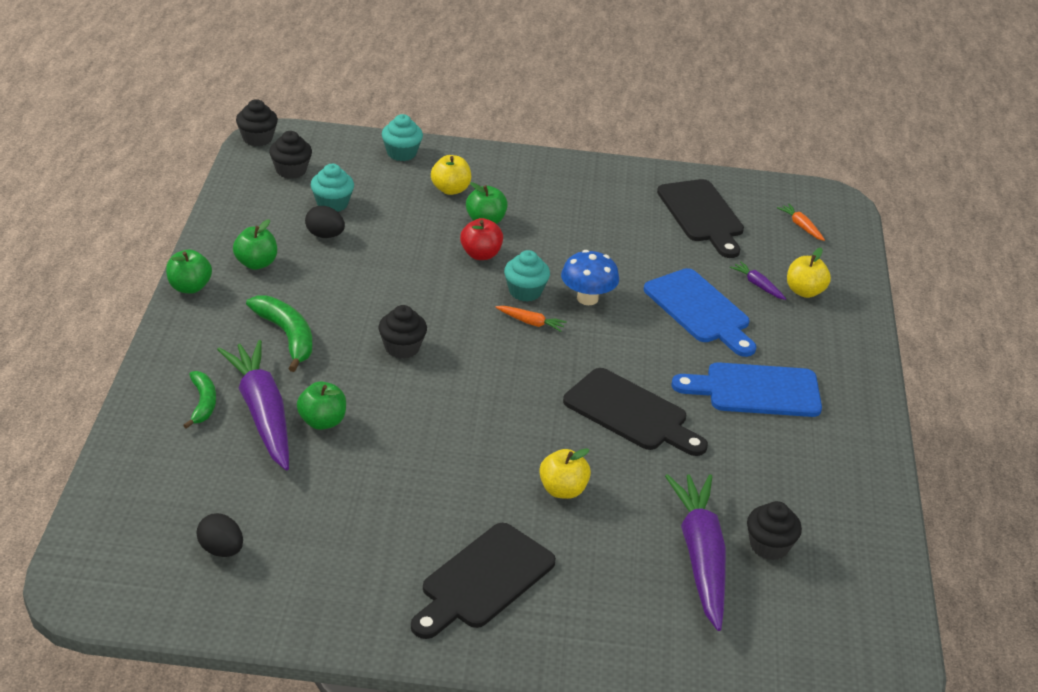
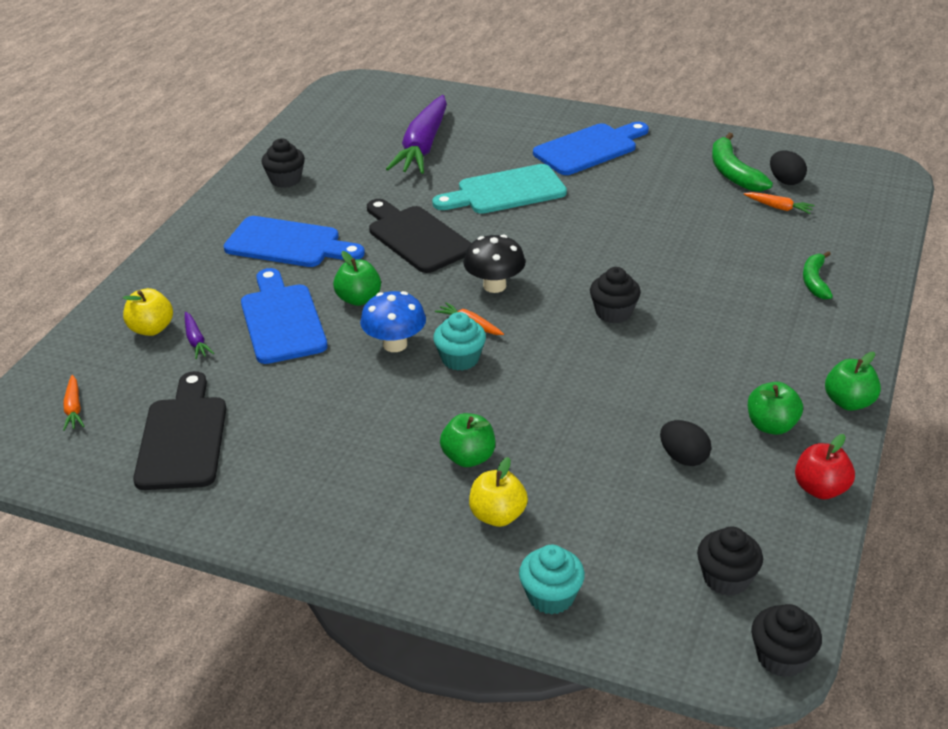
camera: 160 degrees left, 0 degrees up
purple carrot [217,340,289,470] -> none
green banana [246,296,312,372] -> green banana moved to [712,133,773,192]
green apple [297,382,346,430] -> green apple moved to [333,251,381,306]
turquoise cupcake [311,164,354,212] -> none
black cutting board [411,523,556,639] -> blue cutting board [533,122,649,175]
red apple [460,218,503,260] -> red apple moved to [795,434,855,499]
yellow apple [539,448,591,499] -> turquoise cutting board [432,164,567,214]
black cupcake [747,501,802,560] -> black cupcake moved to [262,138,305,188]
none -> black mushroom [463,235,525,293]
none -> orange carrot [744,192,815,214]

